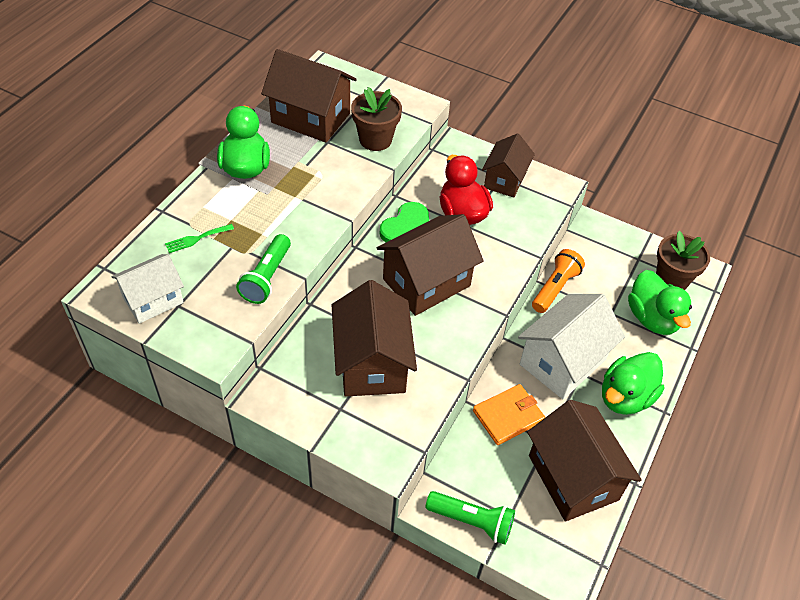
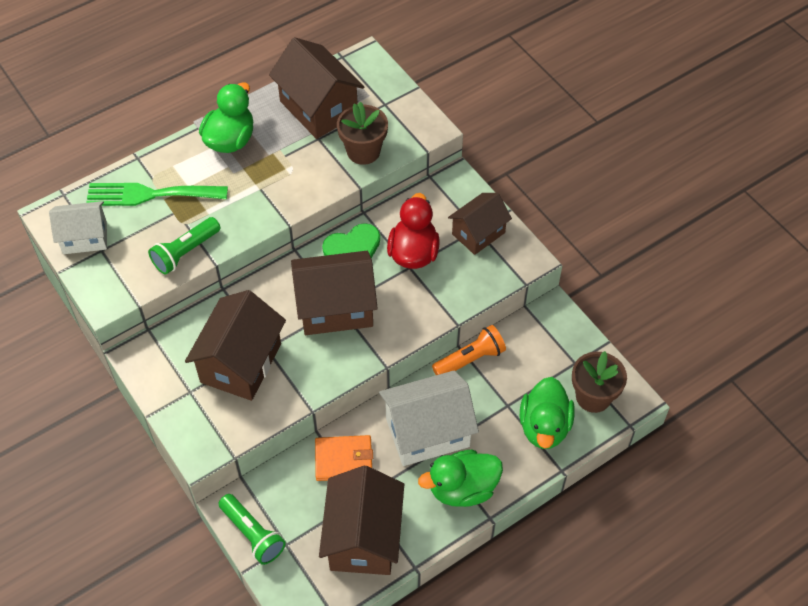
camera: 30 degrees right, 5 degrees up
green fork [165,224,234,253] -> green fork [86,183,228,206], size x2.17

